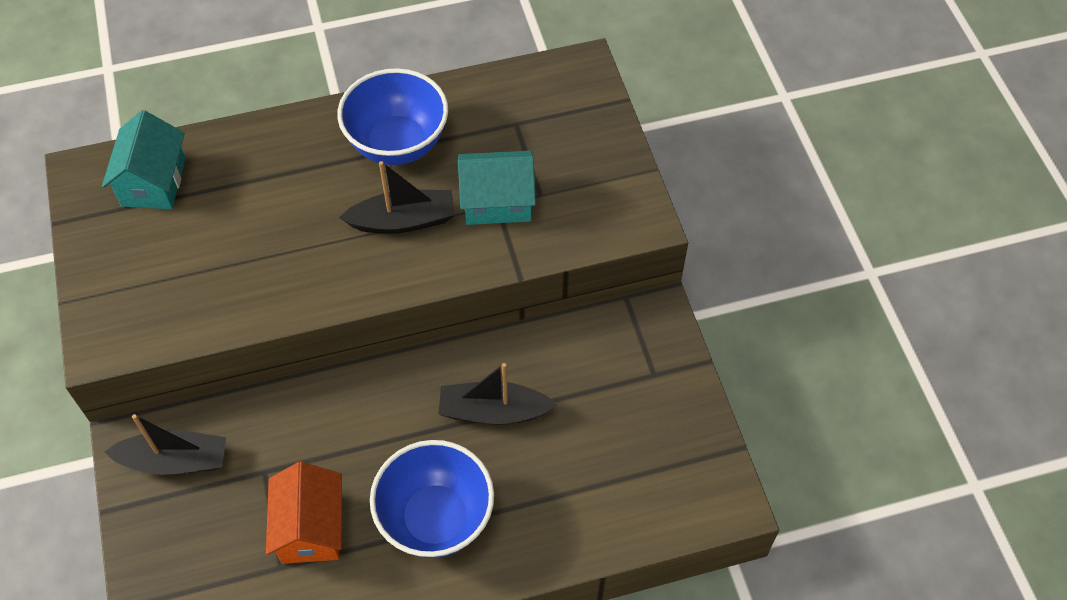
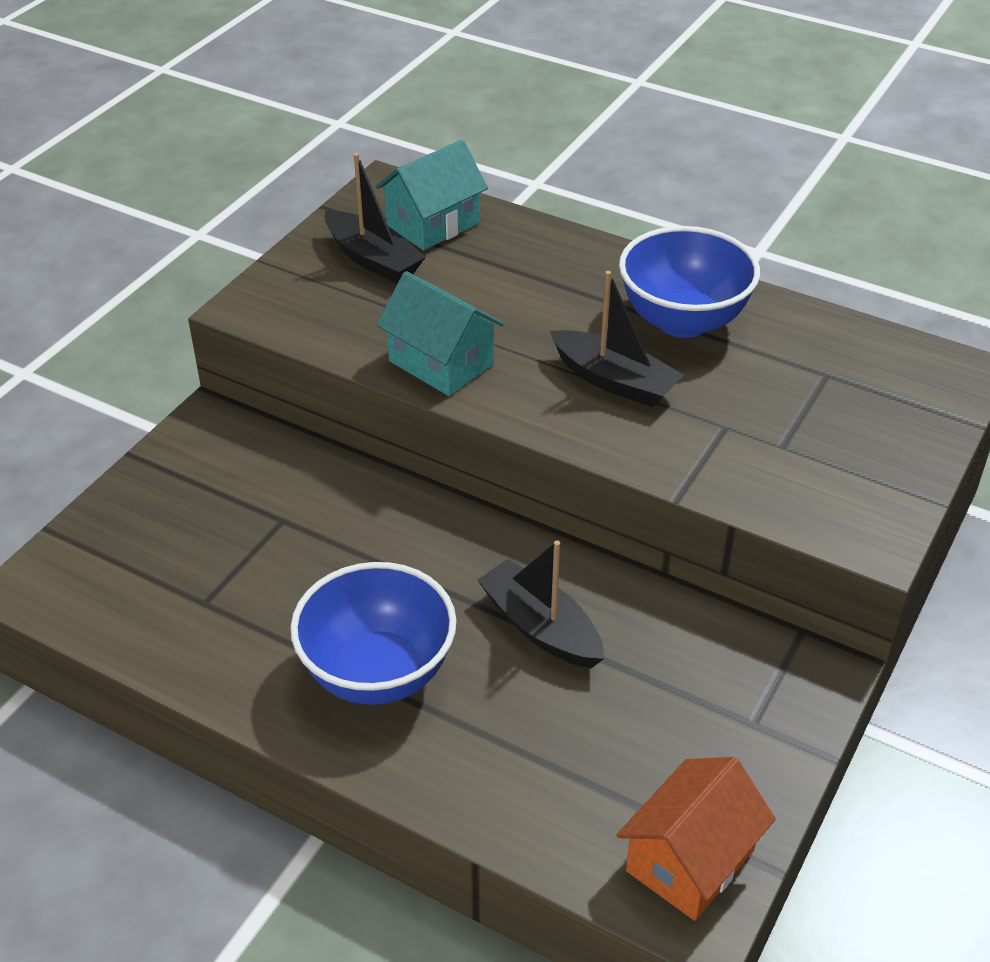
camera: 45 degrees right, 15 degrees down
black boat [105,414,226,475] -> black boat moved to [325,153,426,284]
orange house [266,462,342,564] -> orange house moved to [617,757,776,921]
turquoise house [458,151,536,225] -> turquoise house moved to [376,271,503,396]

